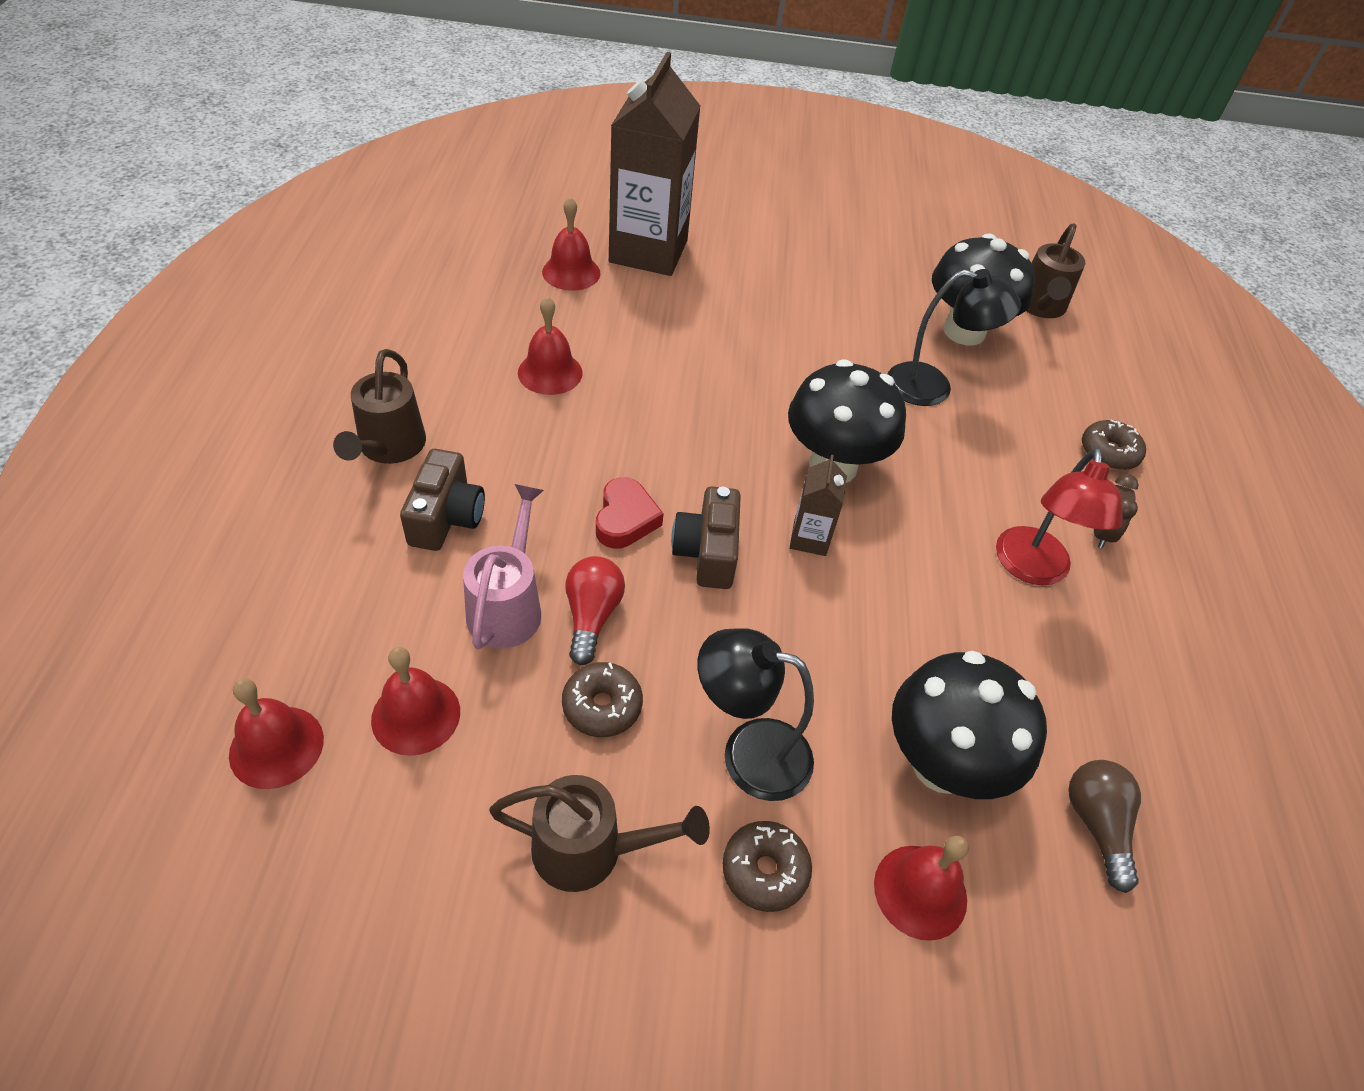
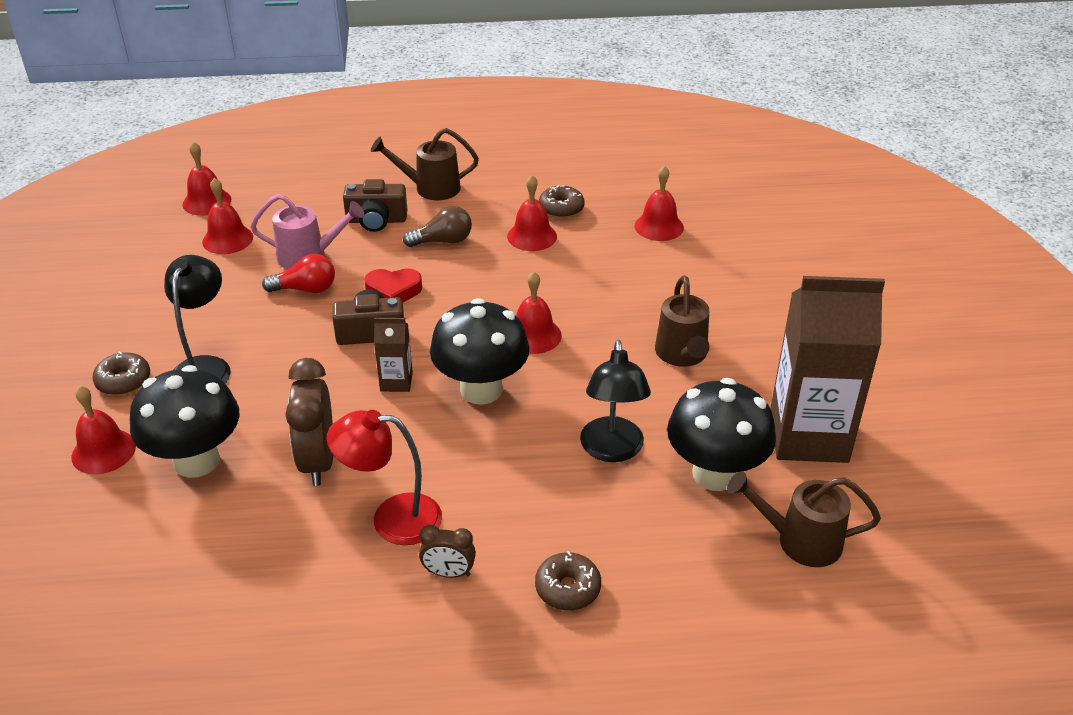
camera: 85 degrees right, 10 degrees down
brown watering can [489,775,710,892] -> brown watering can moved to [655,275,710,367]
brown donut [562,662,643,737] -> brown donut moved to [539,185,584,218]
brown carton [609,52,700,276] -> brown carton moved to [770,276,885,463]
brown light bulb [1068,760,1141,893] -> brown light bulb moved to [403,206,472,247]
none -> brown clock [285,358,333,486]
none -> red bell [516,272,562,354]

